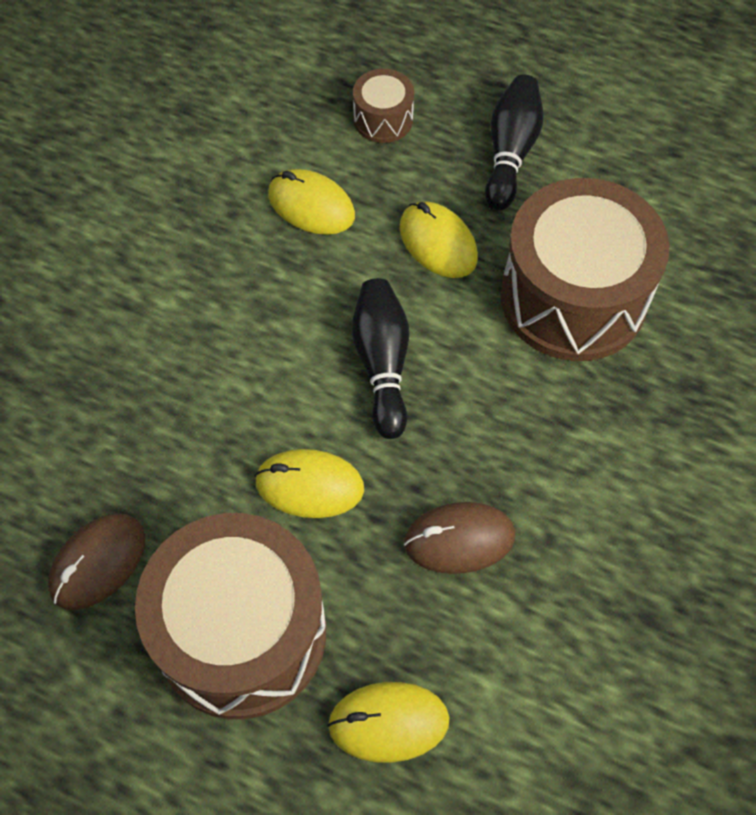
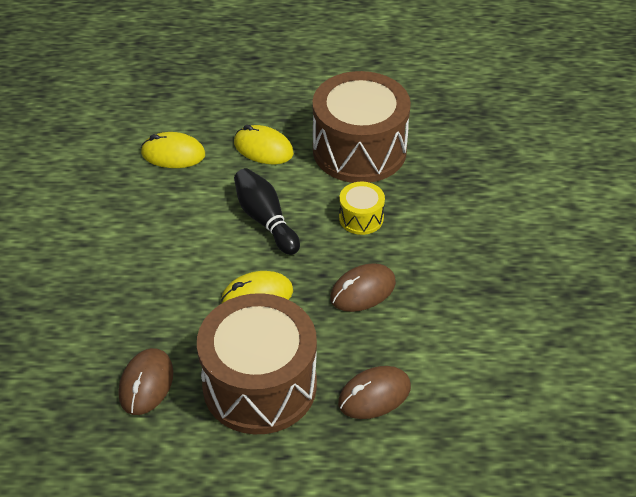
camera: 25 degrees left, 15 degrees down
yellow mouse [327,682,450,763] -> brown mouse [338,366,411,419]
brown drum [353,69,414,143] -> none
black bowling pin [485,75,543,211] -> none
none -> yellow drum [339,182,385,235]

